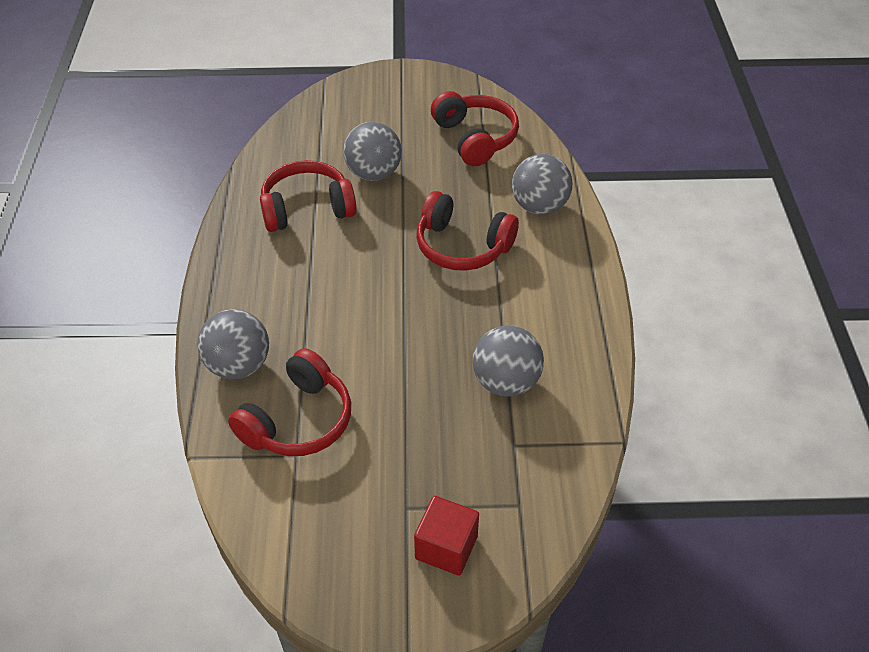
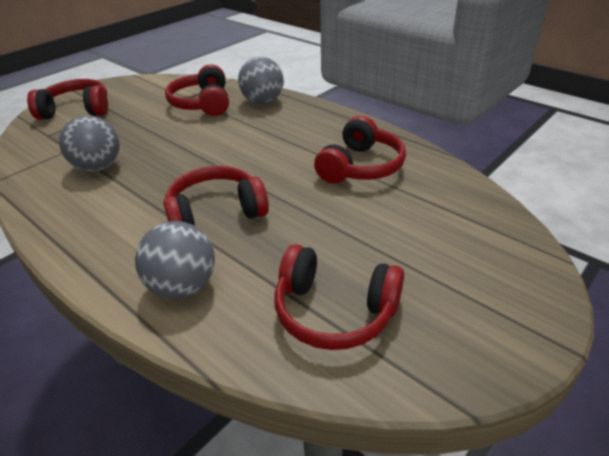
camera: 135 degrees right, 10 degrees down
grey ball [343,122,402,181] -> none
red cube [414,496,479,576] -> red headphones [27,79,108,120]

